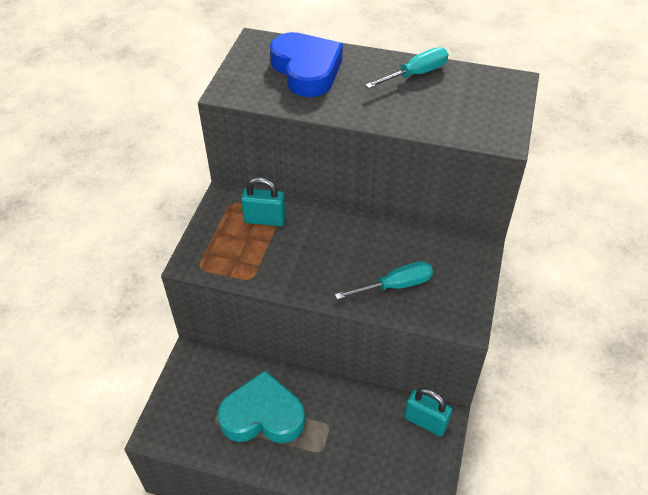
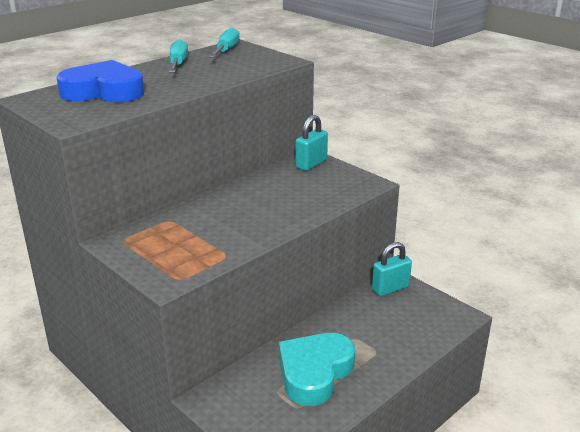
camera: 60 degrees left, 20 degrees down
turquoise padlock [241,177,286,226] -> turquoise padlock moved to [296,115,328,171]
turquoise screwdriver [335,261,433,300] -> turquoise screwdriver moved to [209,27,240,58]

